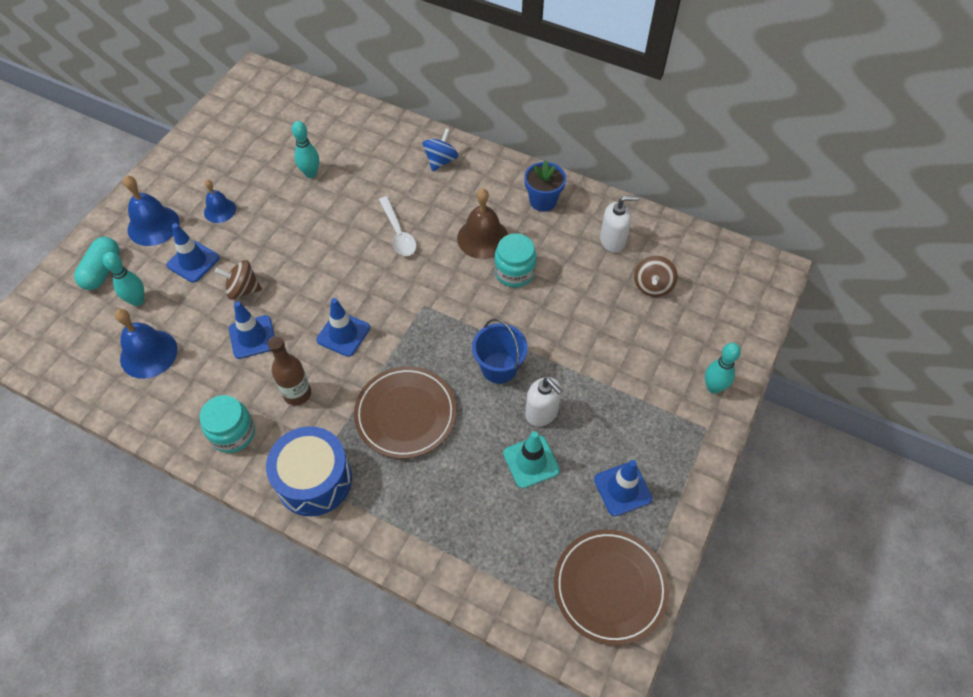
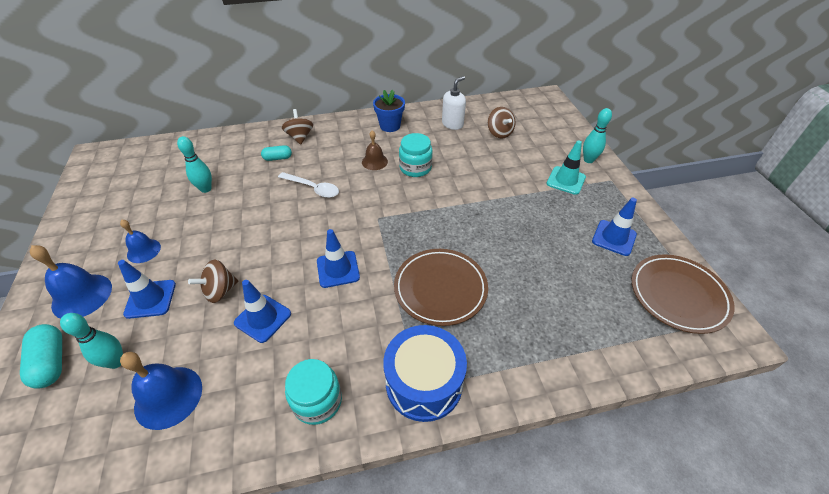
camera: 40 degrees left, 10 degrees down
brown bottle [268,336,311,406] -> none
blue spinning top [423,128,459,171] -> brown spinning top [282,109,313,145]
brown bell [457,188,508,259] -> brown bell [362,130,388,170], size x0.63
blue bucket [472,319,528,384] -> none
turquoise traffic cone [503,431,560,489] -> turquoise traffic cone moved to [547,140,586,195]
white soap dispenser [525,377,562,427] -> none
none -> turquoise capsule [261,145,292,161]

